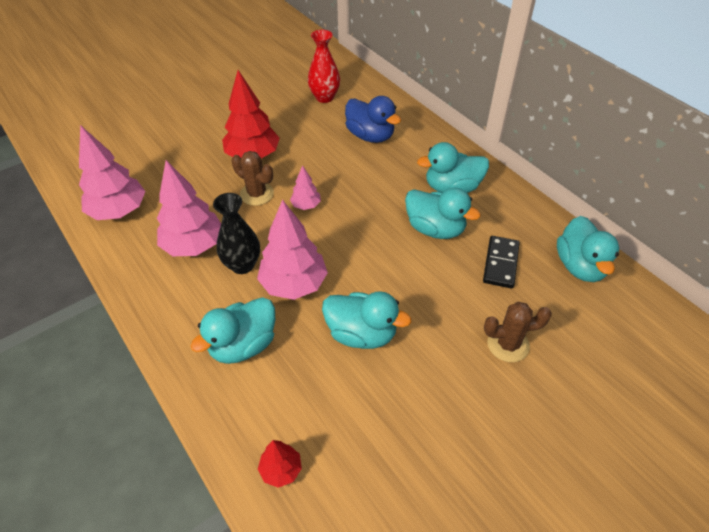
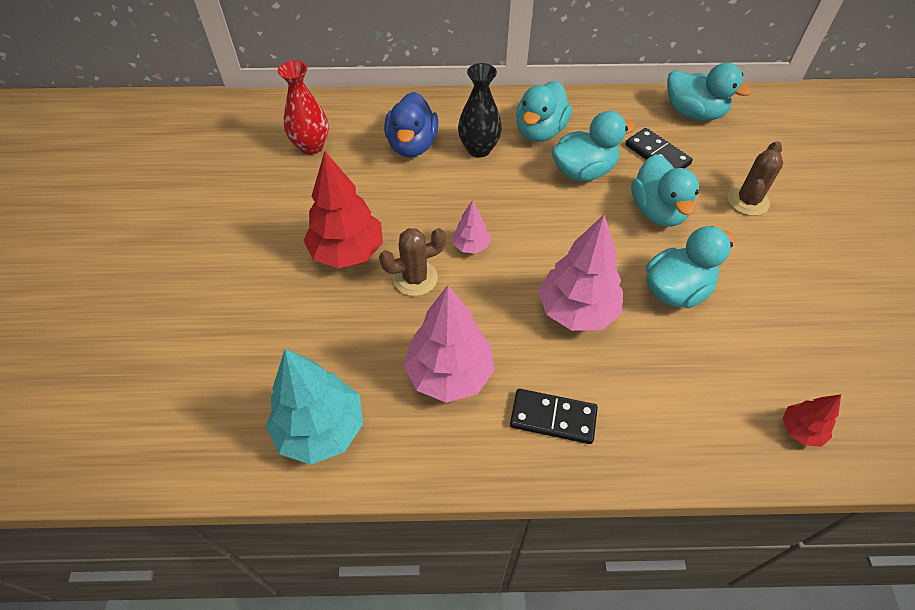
camera: 55 degrees left, 5 degrees up
pink tree [79,125,146,220] -> turquoise tree [266,349,363,465]
turquoise duck [191,297,275,364] -> turquoise duck moved to [631,154,699,226]
black vase [213,193,260,274] -> black vase moved to [458,63,502,157]
blue duck [345,96,401,143] -> blue duck turned 105 degrees clockwise [384,92,438,157]
none -> black domino [510,389,598,444]

